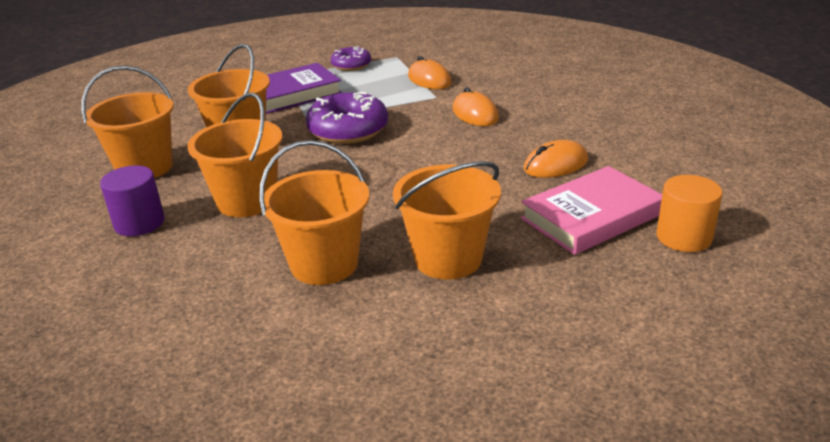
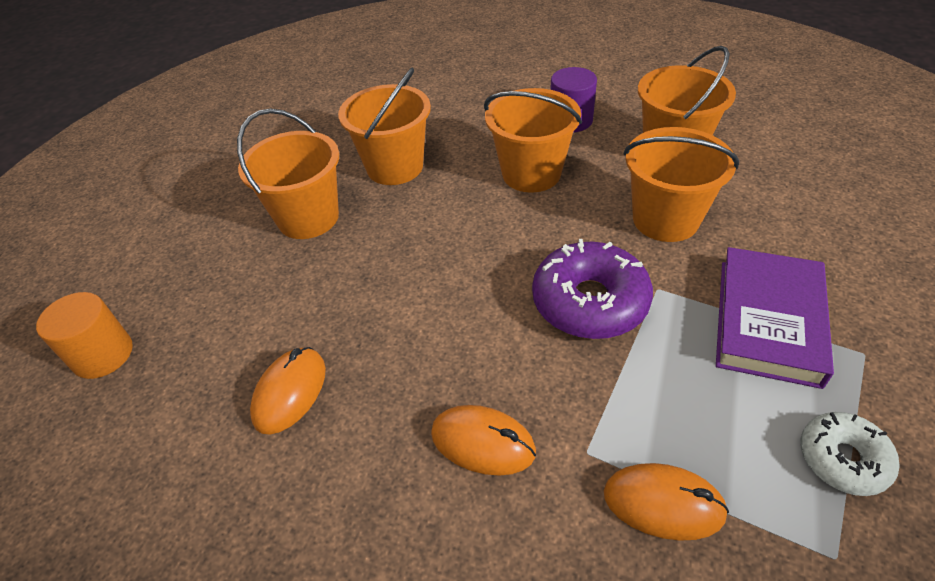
camera: 140 degrees right, 15 degrees up
purple donut [331,46,371,71] -> white donut [800,412,899,496]
pink book [521,166,662,255] -> none

